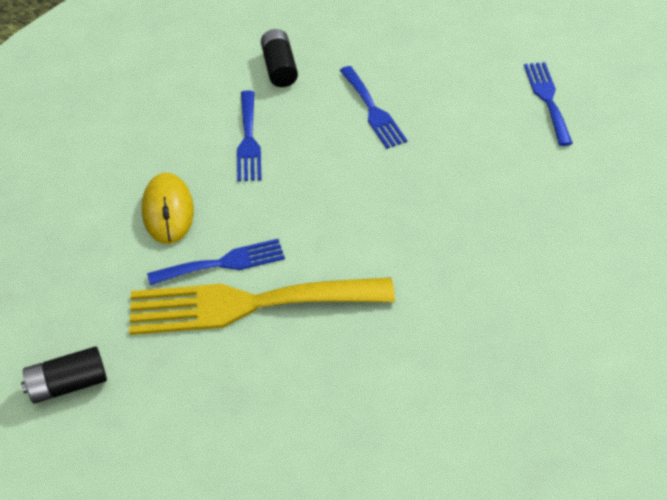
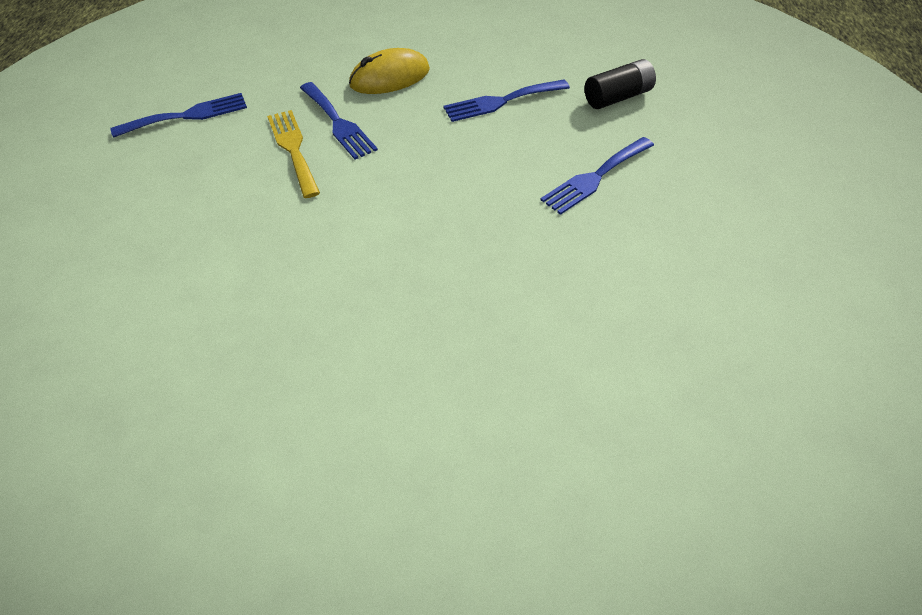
camera: 75 degrees right, 0 degrees up
black battery [21,346,107,404] -> none
yellow fork [129,277,395,335] -> yellow fork [267,110,320,198], size x0.53
blue fork [524,62,573,146] -> blue fork moved to [111,93,247,138]

